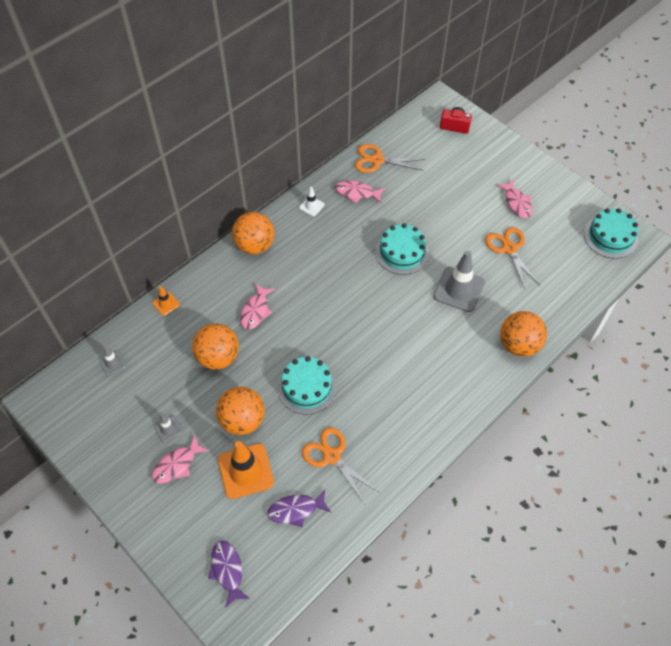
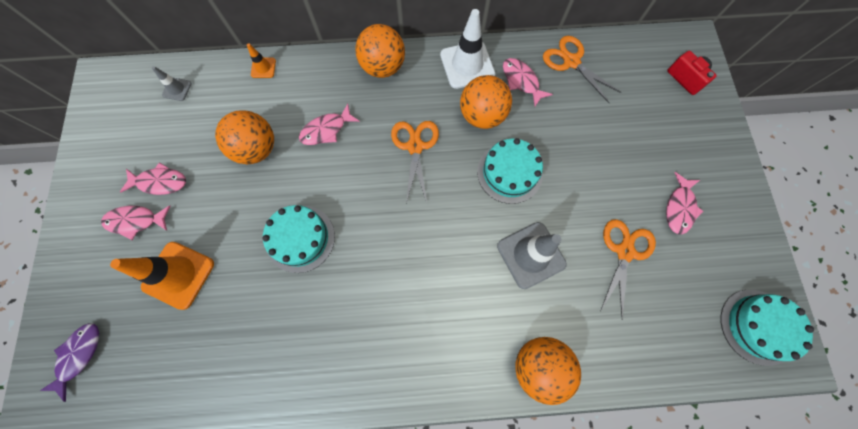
camera: 40 degrees right, 15 degrees up
grey traffic cone [154,413,183,442] -> pink fish [120,162,186,195]
orange ball [216,387,264,435] -> orange ball moved to [460,75,512,129]
purple fish [268,490,331,527] -> none
white traffic cone [299,187,324,216] -> white traffic cone [440,9,495,89], size x2.05
orange scissors [302,427,379,504] -> orange scissors moved to [391,121,439,203]

